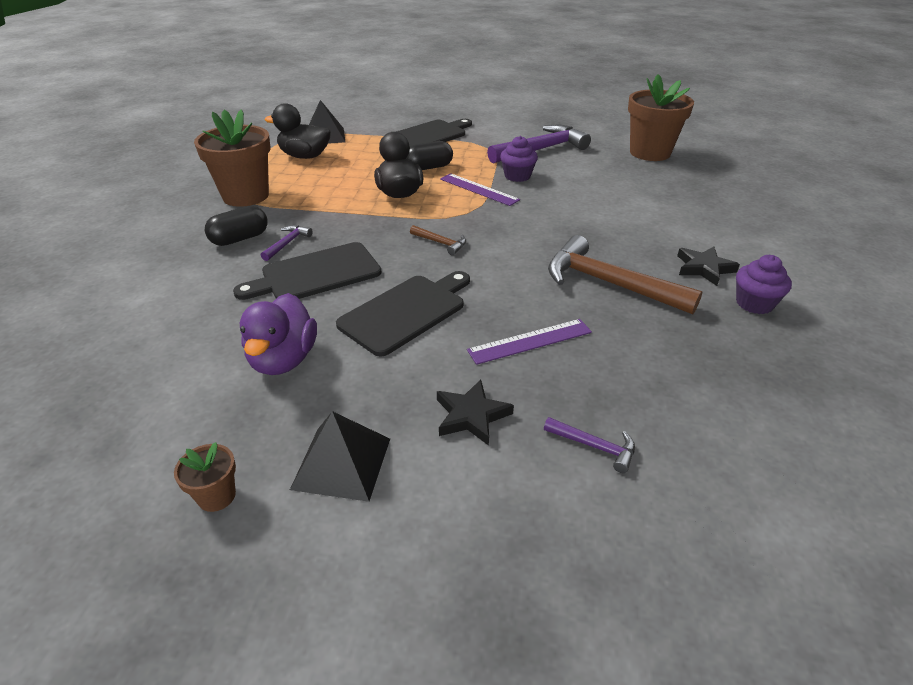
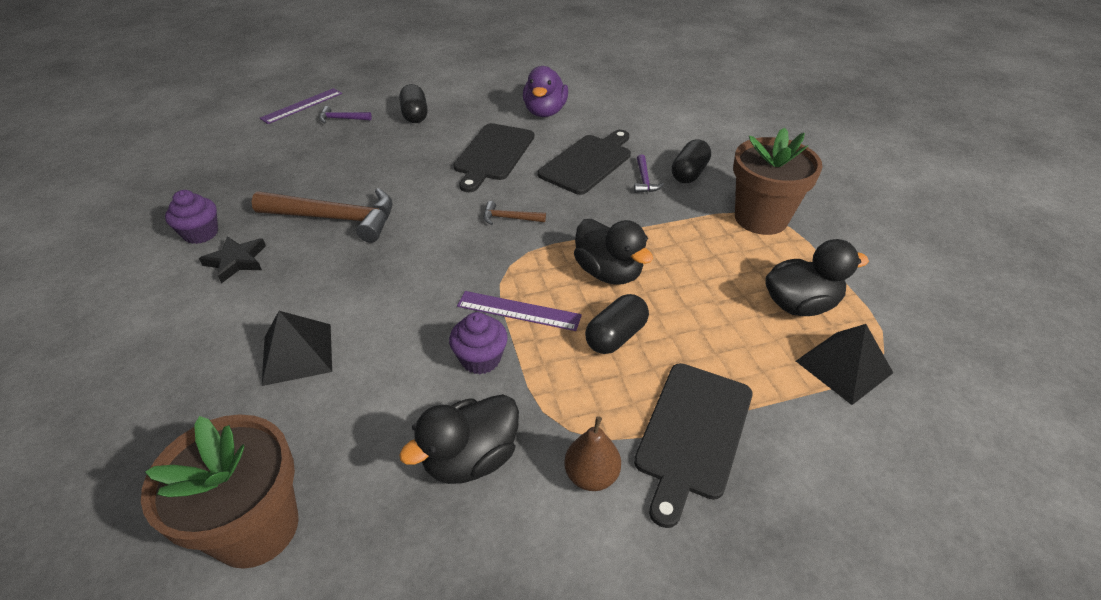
camera: 155 degrees right, 5 degrees up
brown flower pot [174,442,236,512] -> none
purple duck [240,293,317,375] -> purple duck turned 150 degrees counterclockwise [523,66,568,117]
black pyramid [290,411,390,502] -> black pyramid moved to [262,311,332,386]
black star [437,380,514,446] -> black capsule [399,84,428,123]
purple ruler [467,319,592,365] -> purple ruler moved to [260,88,342,124]
purple hammer [487,125,591,164] -> black duck [399,394,519,484]
none -> brown pear [564,416,621,491]

